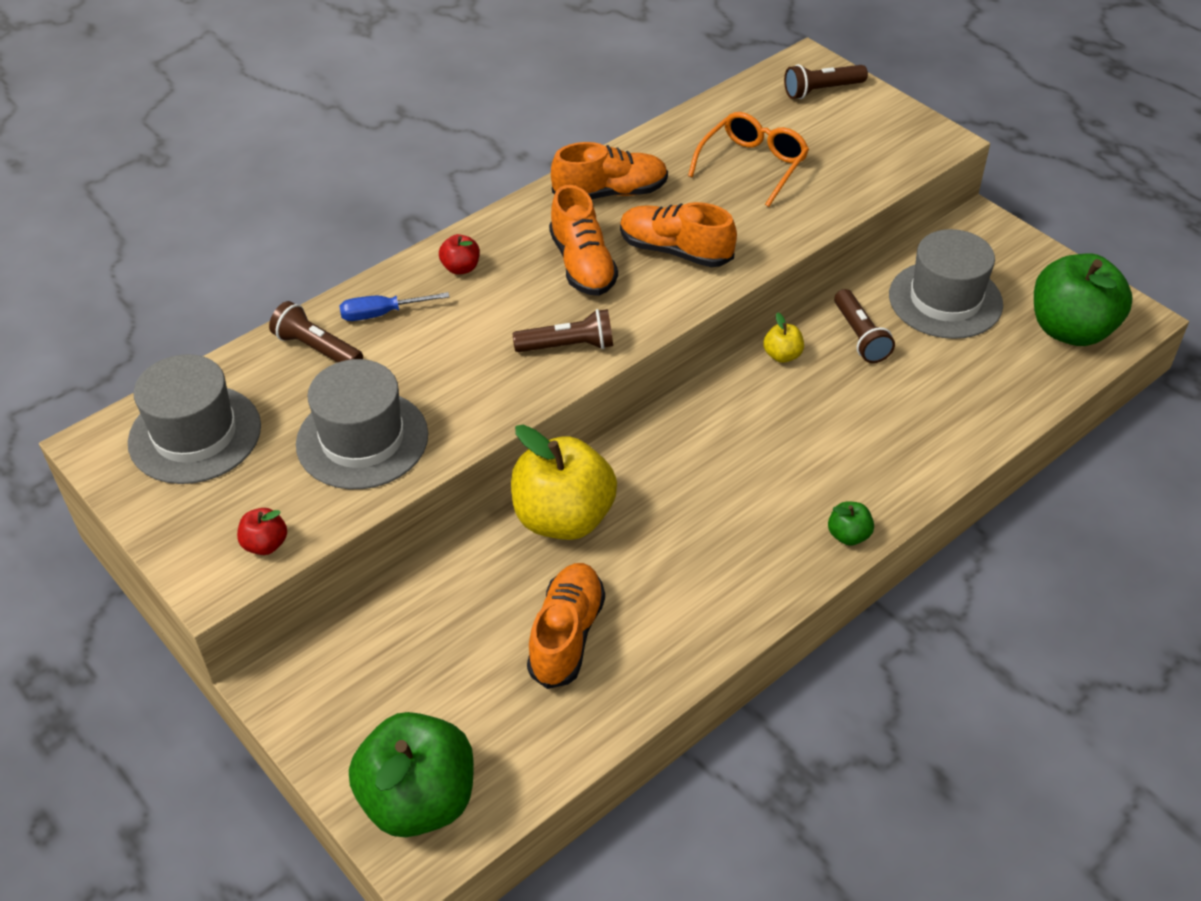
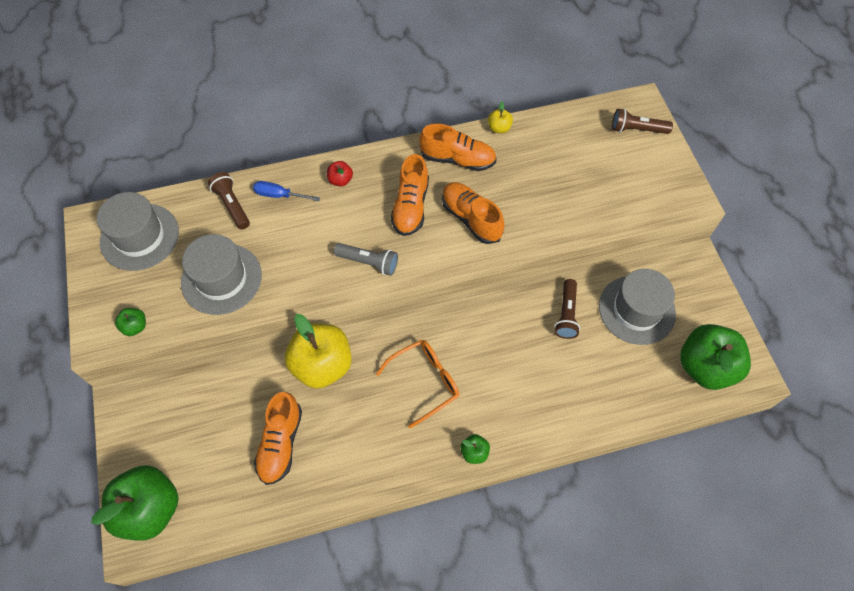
camera: 25 degrees right, 15 degrees up
red apple [237,508,287,555] -> green apple [115,308,146,336]
brown flashlight [513,309,613,352] -> grey flashlight [334,243,398,276]
orange shoe [527,563,605,689] -> orange shoe turned 150 degrees clockwise [254,392,302,485]
orange glasses [688,112,809,207] -> orange glasses moved to [376,340,460,428]
yellow apple [763,312,804,363] -> yellow apple moved to [488,102,513,133]

